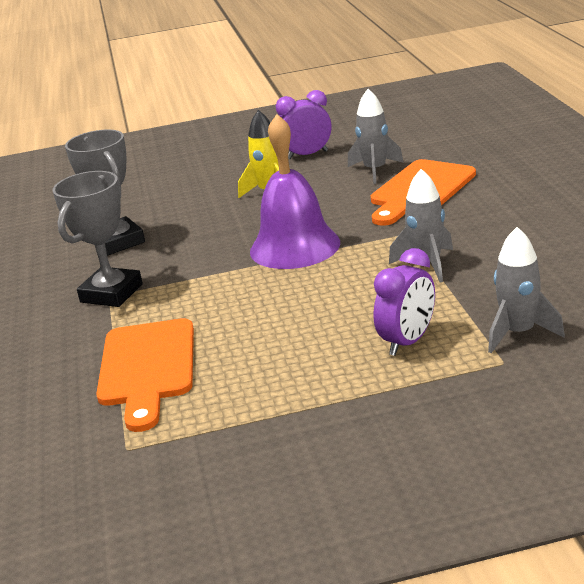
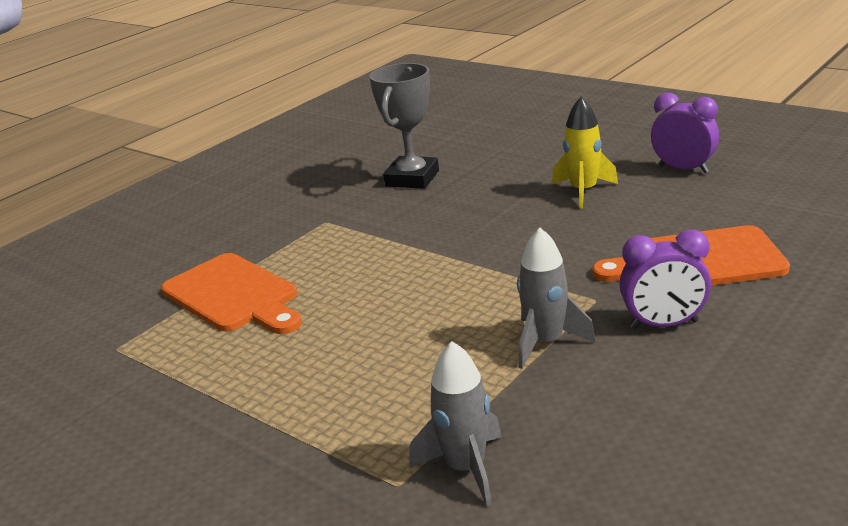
camera: 50 degrees right, 0 degrees up
grey trophy [53,171,143,307] -> none
orange cutting board [96,318,194,432] -> orange cutting board turned 90 degrees counterclockwise [161,253,302,334]
purple bell [250,114,340,269] -> none
grey rocket [348,89,404,184] -> none
purple clock [373,248,435,356] -> purple clock moved to [619,229,711,329]

